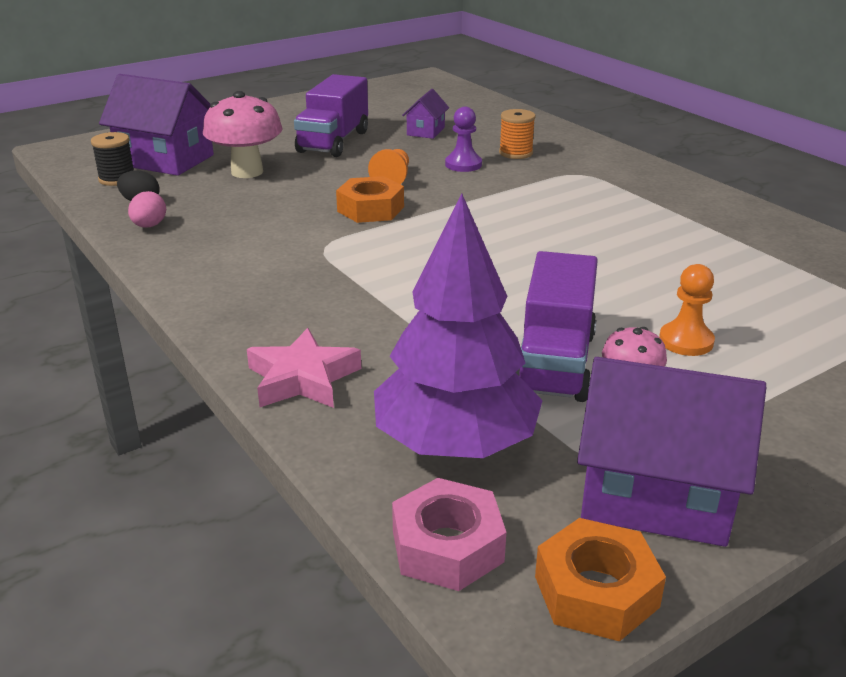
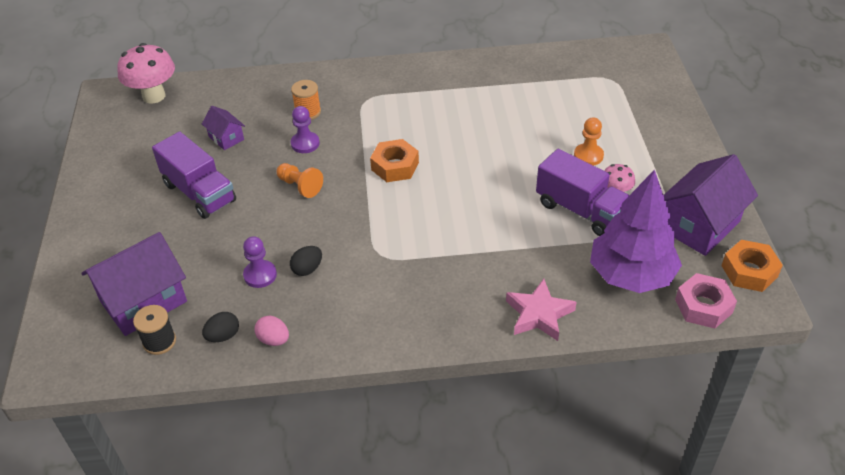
camera: 60 degrees left, 15 degrees up
pink mushroom [203,91,283,178] -> pink mushroom moved to [117,43,175,104]
orange nut [336,176,404,223] -> orange nut moved to [370,139,419,182]
none -> purple pawn [243,236,277,288]
none -> black egg [290,246,322,276]

